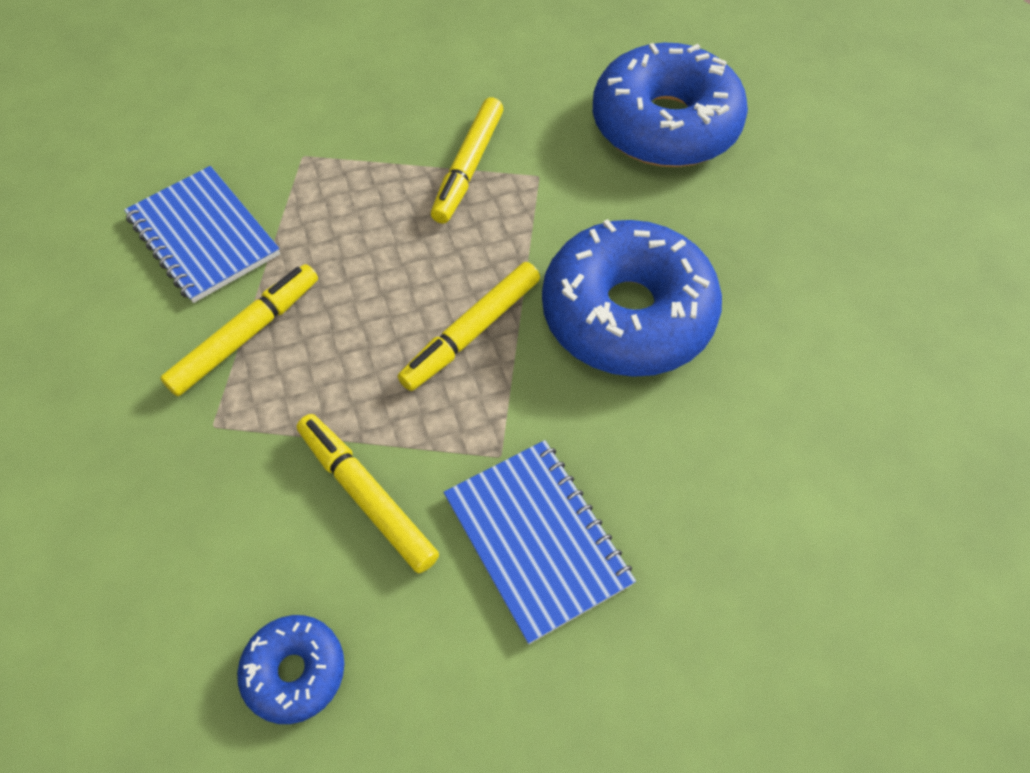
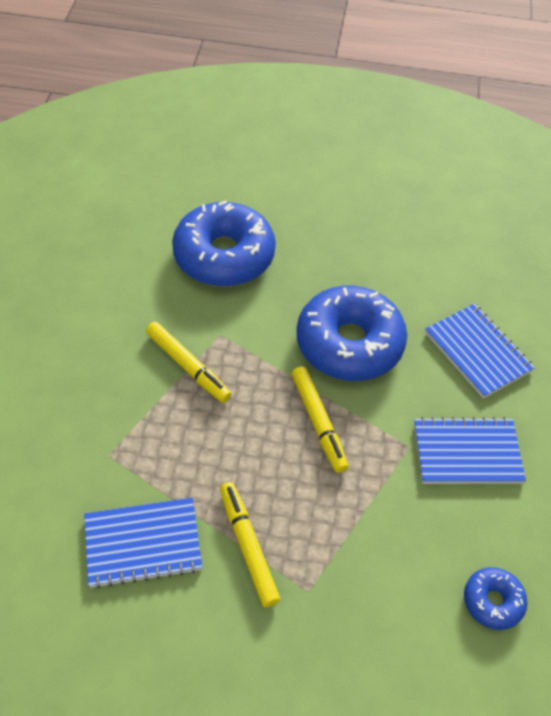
camera: 65 degrees left, 5 degrees down
yellow marker [297,414,439,573] -> none
none -> blue notebook [425,304,535,398]

